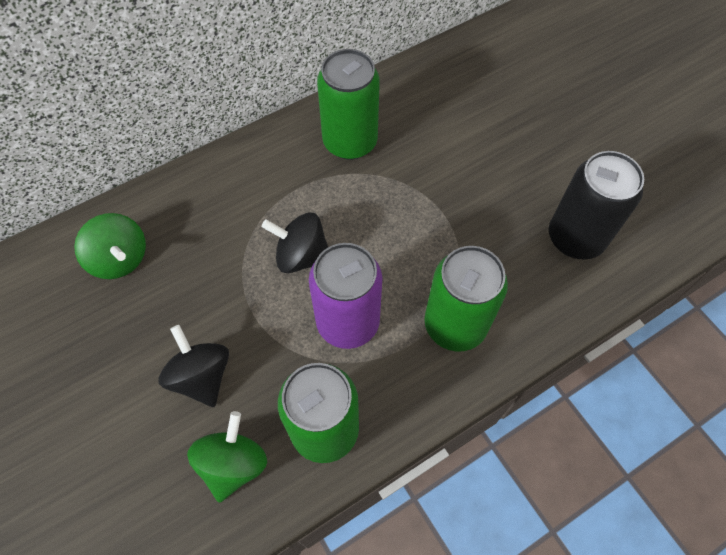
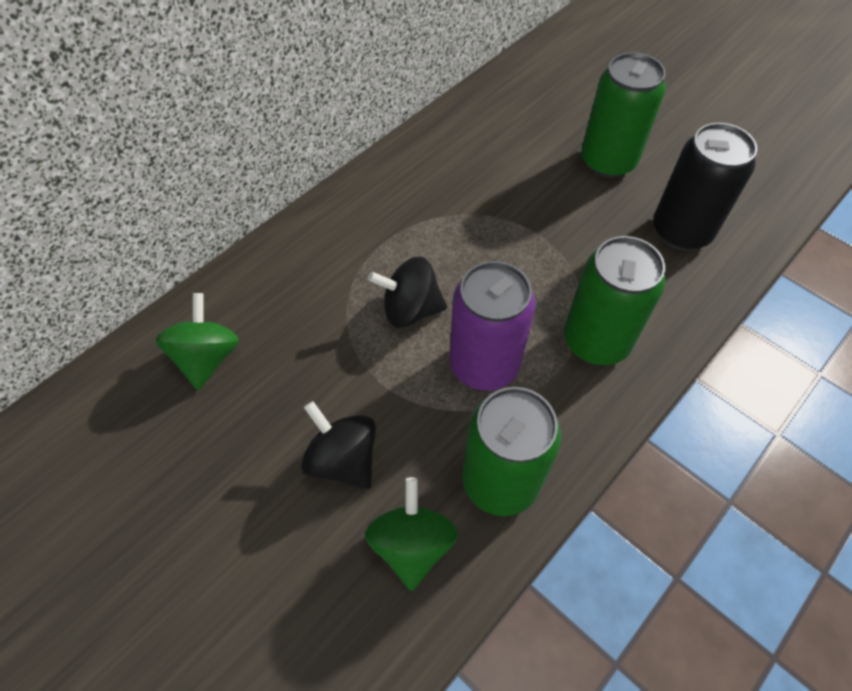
camera: 15 degrees left, 5 degrees down
green spinning top [74,213,146,279] -> green spinning top turned 120 degrees counterclockwise [156,293,239,390]
green can [317,49,380,160] -> green can moved to [581,52,666,178]

